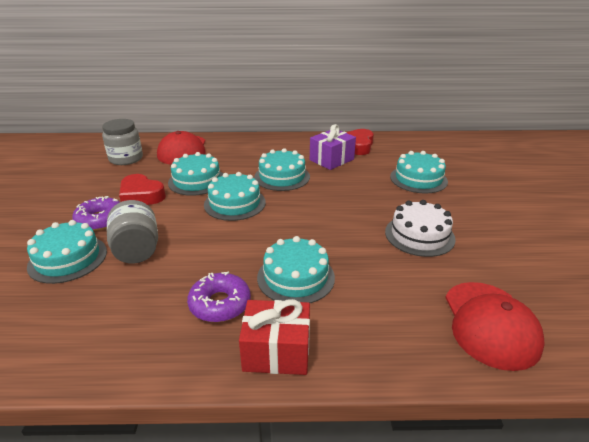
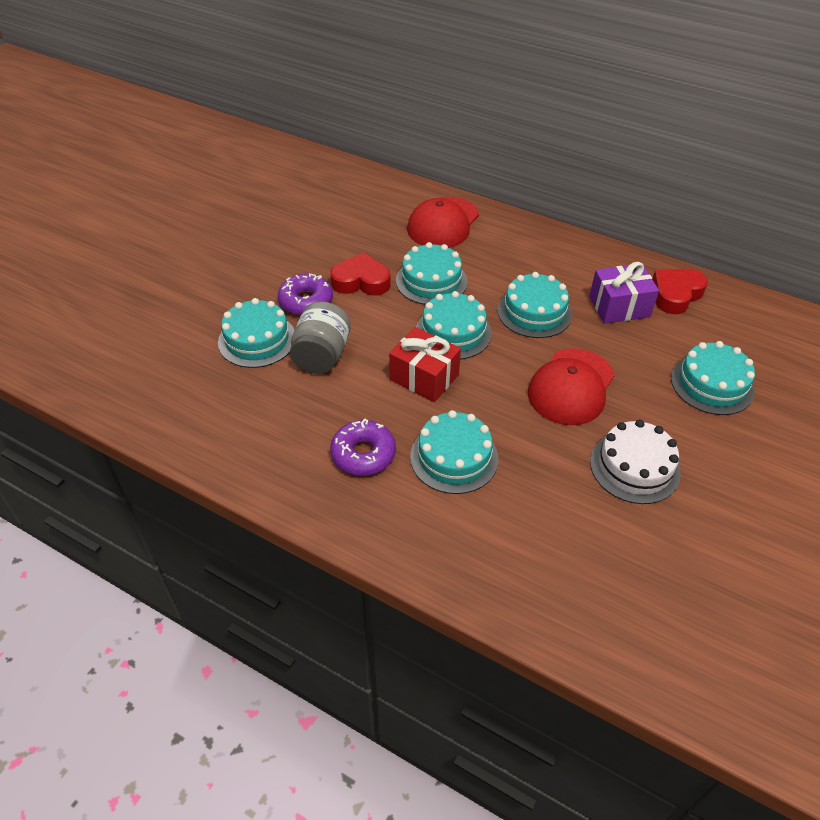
camera: 30 degrees right, 15 degrees up
grey jar [102,119,143,165] -> none
red heart [119,174,166,205] -> red heart turned 120 degrees clockwise [330,252,391,296]
red gift [239,299,310,375] -> red gift moved to [389,327,461,402]
red cap [445,282,545,371] -> red cap moved to [528,348,615,425]

